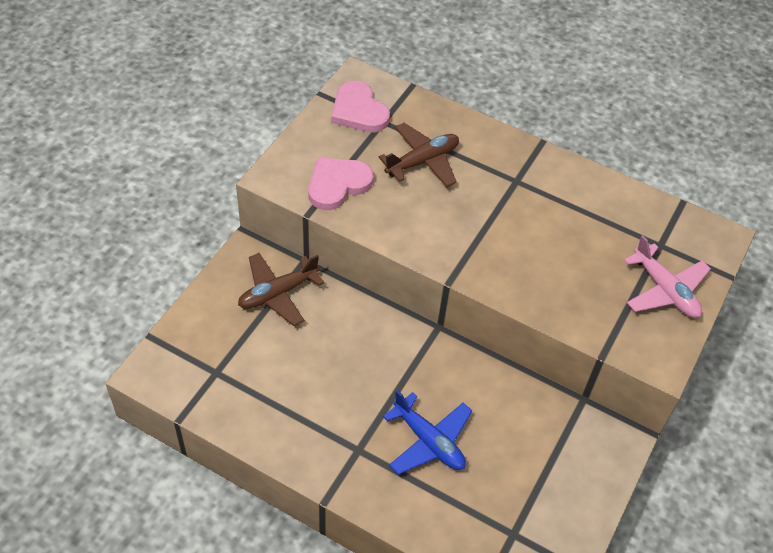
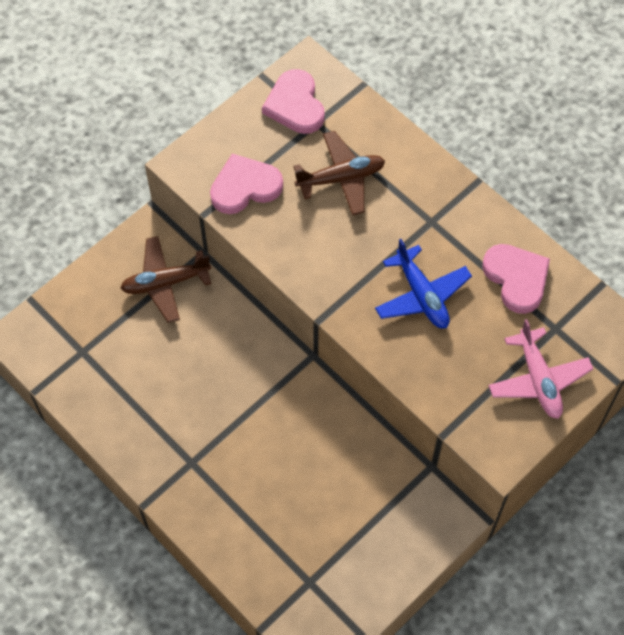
camera: 20 degrees right, 10 degrees up
blue plane [383,390,472,475] -> blue plane moved to [375,239,472,329]
none -> pink heart [482,244,550,314]

